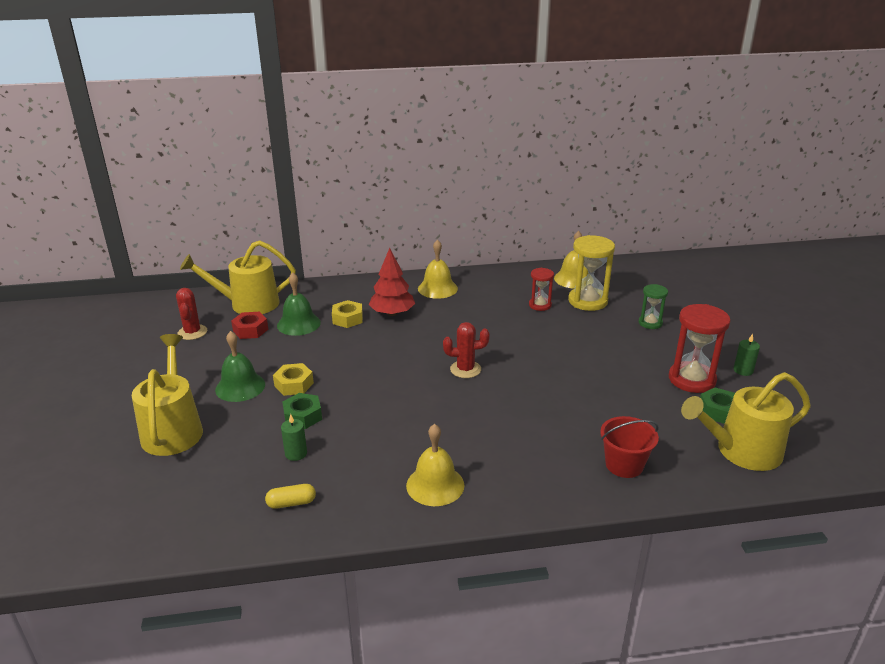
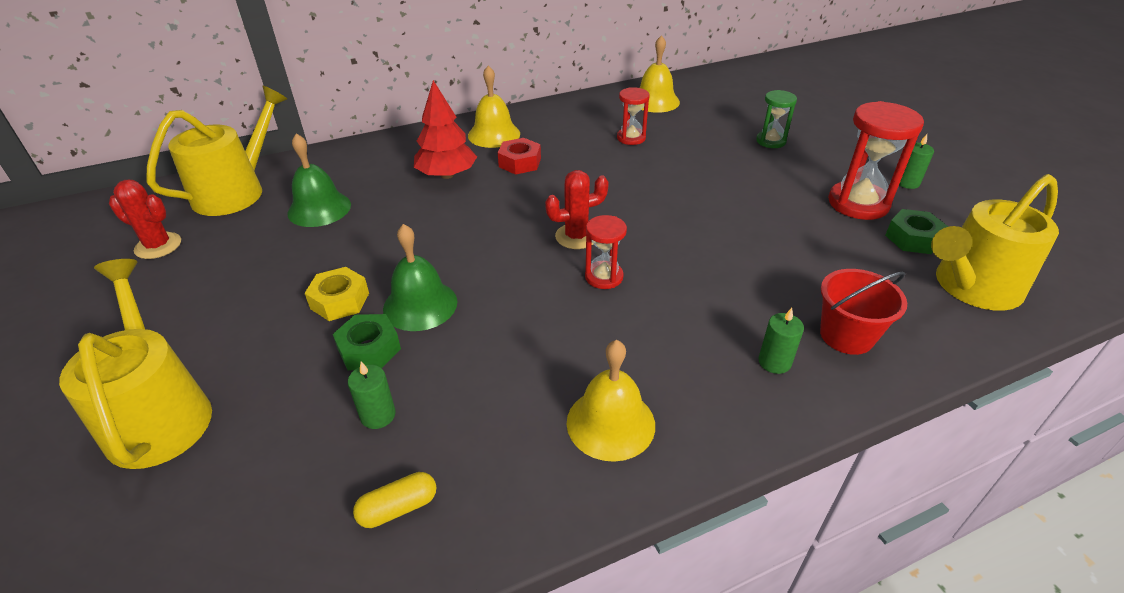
camera: 15 degrees left, 10 degrees up
red cactus [176,288,207,340] -> red cactus turned 45 degrees counterclockwise [109,180,181,259]
yellow watering can [180,240,296,314] -> yellow watering can turned 150 degrees clockwise [147,86,287,216]
green bell [215,331,265,402] -> green bell moved to [383,224,457,331]
red nut [231,312,268,339] -> red nut moved to [498,138,541,175]
yellow nut [332,300,363,328] -> none
yellow hourglass [568,235,615,311] -> none
none -> red hourglass [585,215,627,289]
none -> green candle [758,308,804,374]

